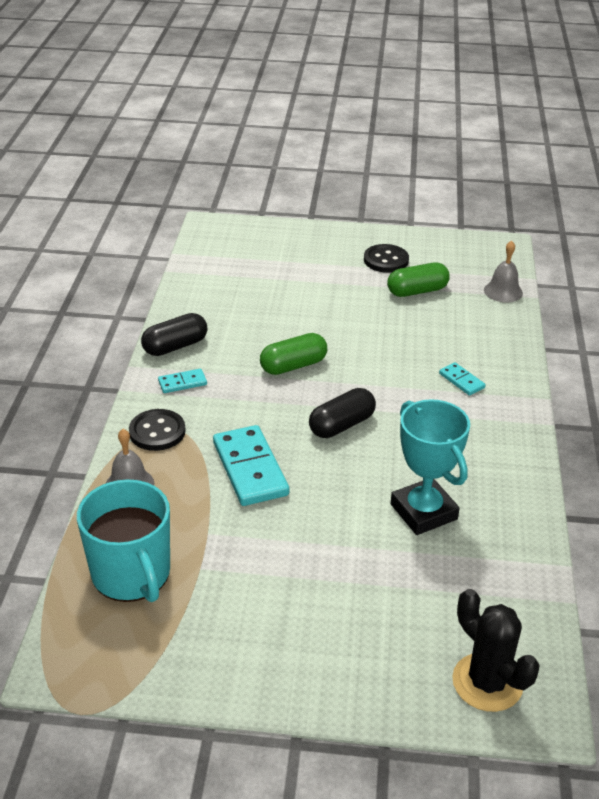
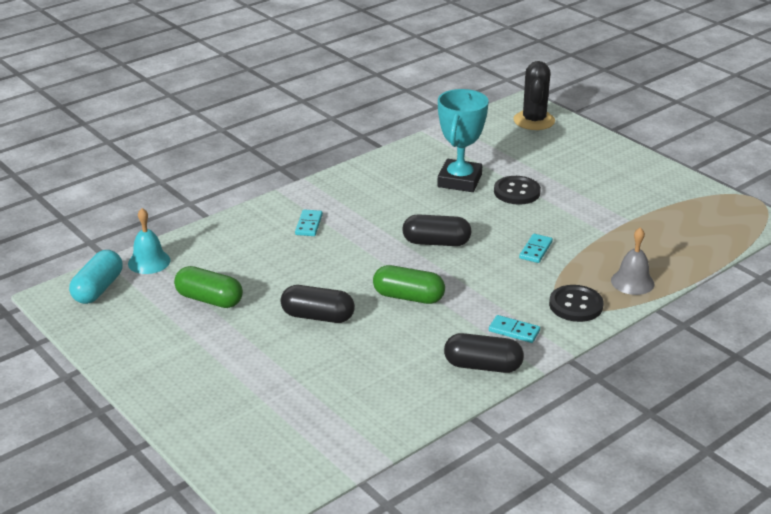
camera: 135 degrees left, 5 degrees down
turquoise mug [77,479,170,602] -> none
turquoise domino [213,425,289,506] -> turquoise domino [519,234,553,263], size x0.50
black button [364,244,409,273] -> black button moved to [494,176,541,205]
grey bell [484,241,523,303] -> turquoise bell [128,208,170,274]
none -> turquoise capsule [69,250,123,304]
none -> black capsule [281,285,355,323]

